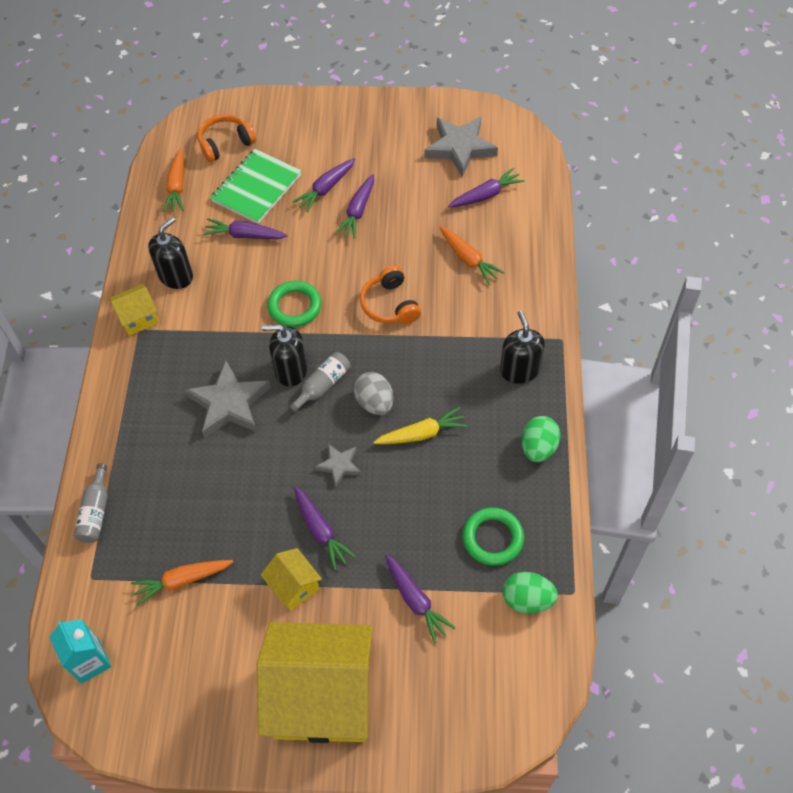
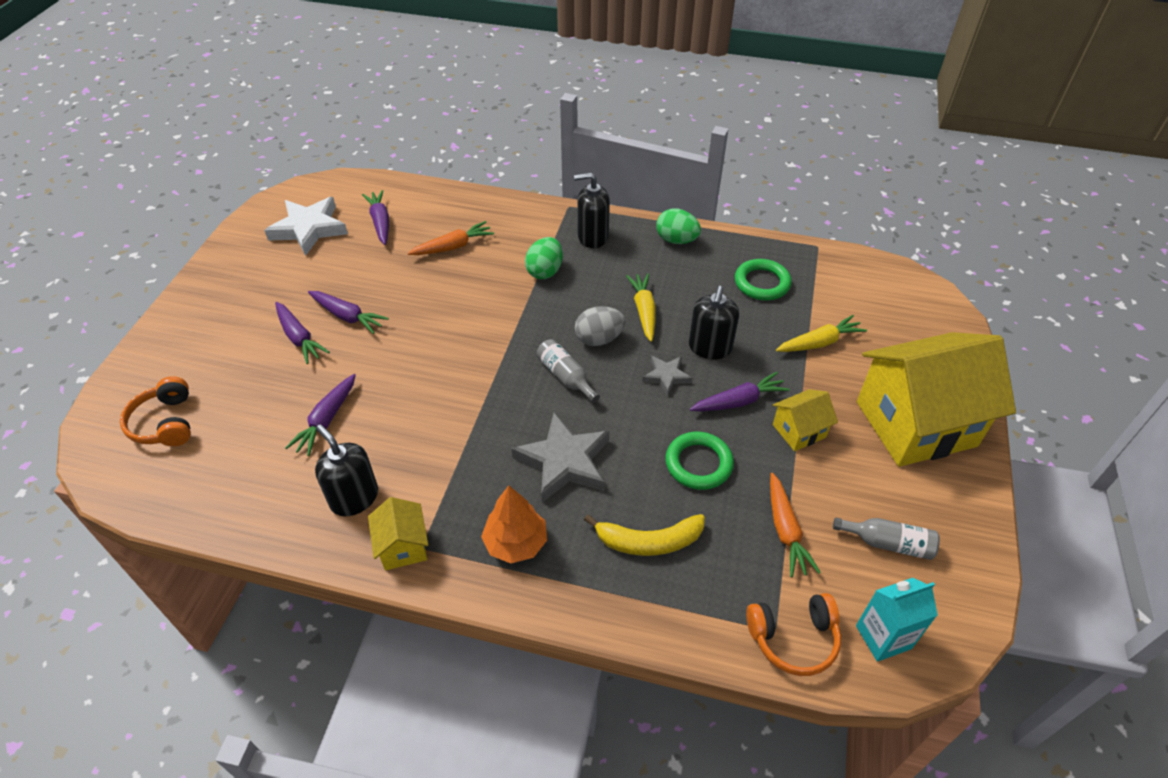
camera: 80 degrees left, 10 degrees down
grey bottle [74,463,108,543] -> grey bottle moved to [833,517,940,560]
orange carrot [162,149,184,212] -> none
green notebook [210,149,301,224] -> none
yellow house [257,622,373,743] -> yellow house turned 60 degrees clockwise [857,332,1016,467]
black soap dispenser [262,325,307,387] -> black soap dispenser moved to [689,286,739,359]
green ring [267,281,321,327] -> green ring moved to [665,432,734,490]
orange headphones [360,266,421,324] -> orange headphones moved to [746,593,841,676]
purple carrot [385,554,456,643] -> yellow carrot [776,315,867,352]
grey star [424,117,498,177] -> white star [264,197,348,256]
green egg [503,572,558,614] -> green egg moved to [525,237,563,279]
none -> orange tree [481,486,547,563]
none -> yellow banana [584,514,705,556]

